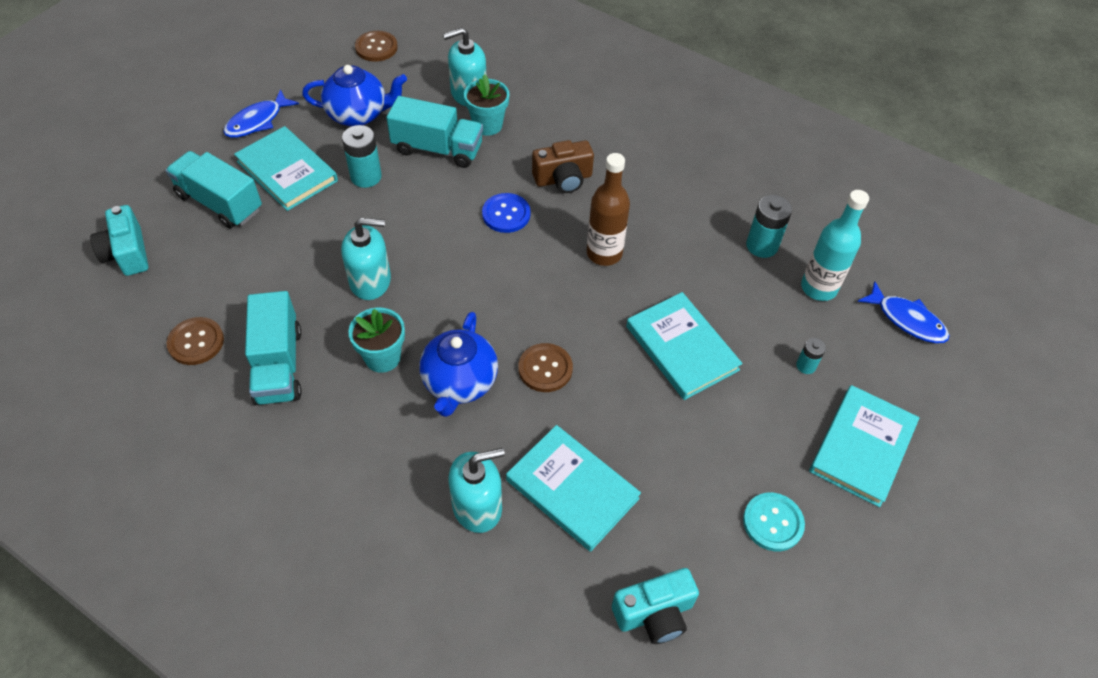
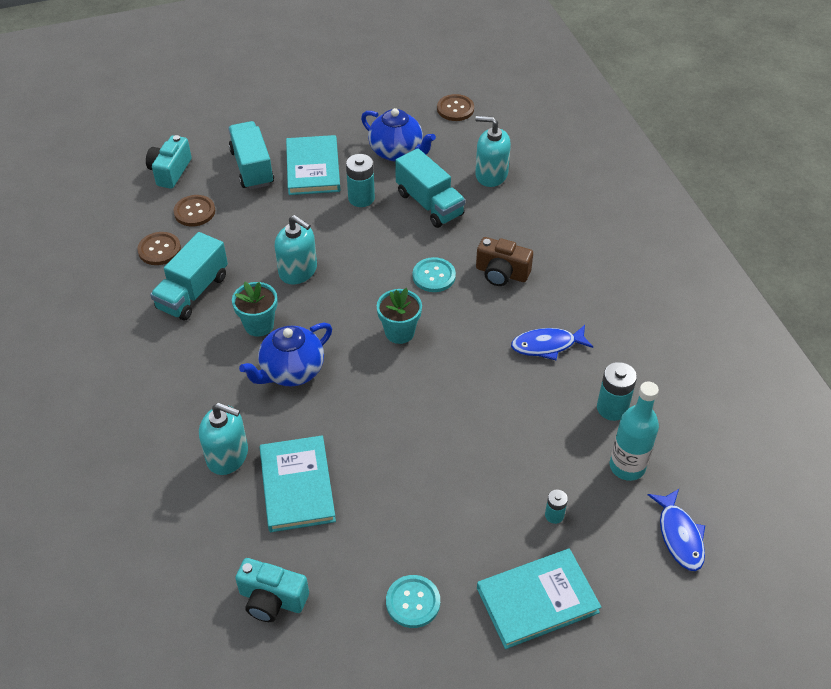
camera: 40 degrees right, 5 degrees down
blue fish [223,89,299,138] -> blue fish moved to [511,325,593,360]
turquoise flower pot [464,74,509,136] -> turquoise flower pot moved to [377,288,422,344]
blue button [482,193,531,233] -> turquoise button [413,257,456,292]
brown button [519,343,573,392] -> brown button moved to [173,195,215,226]
brown bottle [587,153,630,266] -> none
turquoise book [626,292,742,400] -> none

